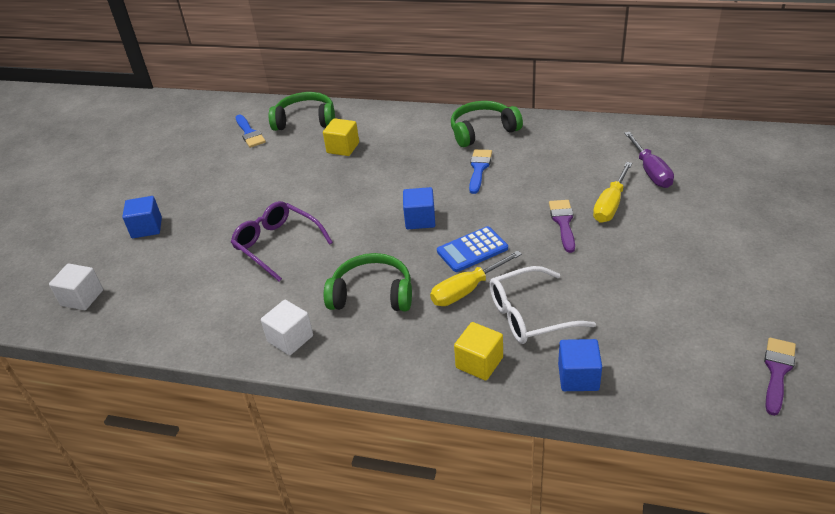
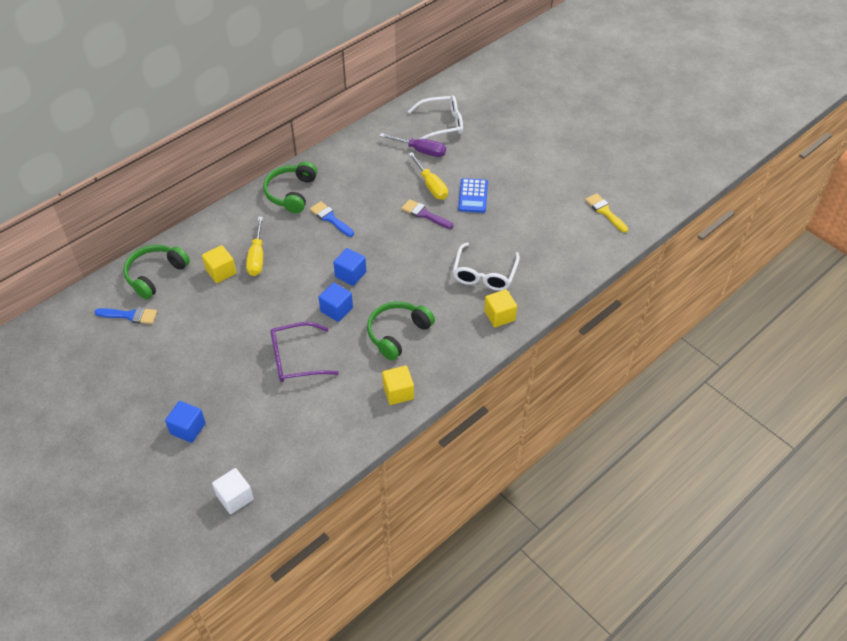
camera: 60 degrees left, 10 degrees up
white cube [261,300,313,355] -> yellow cube [382,366,414,405]
yellow screwdriver [430,250,522,306] -> yellow screwdriver moved to [246,217,263,276]
blue calculator [437,226,508,272] -> blue calculator moved to [458,178,488,213]
blue cube [558,339,602,391] -> blue cube moved to [319,283,353,322]
purple brush [764,338,796,416] -> yellow brush [585,193,628,233]
none -> white glasses [408,95,463,139]

